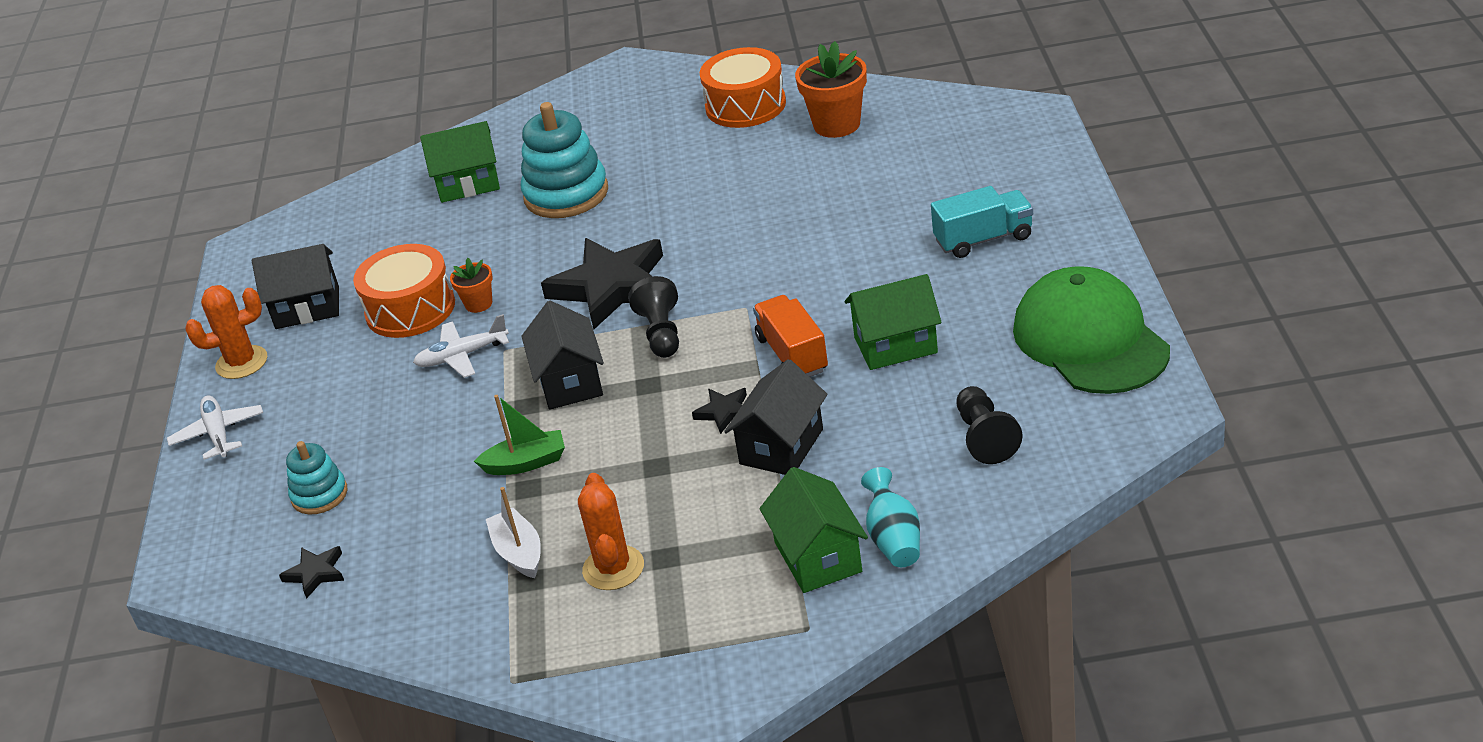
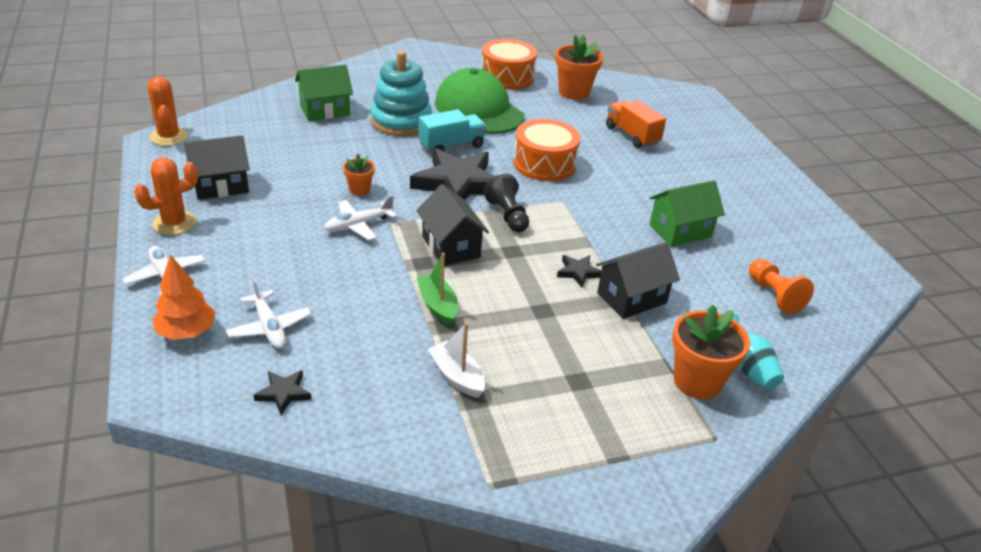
camera: 20 degrees left, 0 degrees up
turquoise stacking toy [286,441,347,515] -> white plane [226,279,311,349]
orange drum [353,244,455,338] -> orange drum moved to [513,119,580,181]
green boat [474,395,565,475] -> green boat turned 90 degrees counterclockwise [417,253,458,326]
orange cactus [578,473,644,590] -> orange cactus moved to [148,76,188,146]
black house [724,359,828,475] -> black house turned 45 degrees clockwise [596,242,680,319]
orange truck [753,295,828,377] -> orange truck moved to [606,100,666,148]
green house [759,467,868,593] -> orange flower pot [672,305,750,399]
turquoise truck [931,186,1033,258] -> turquoise truck moved to [418,109,486,153]
black pawn [956,386,1023,464] -> orange pawn [749,259,814,314]
green cap [1013,266,1170,394] -> green cap moved to [435,68,525,134]
none -> orange tree [152,254,216,340]

